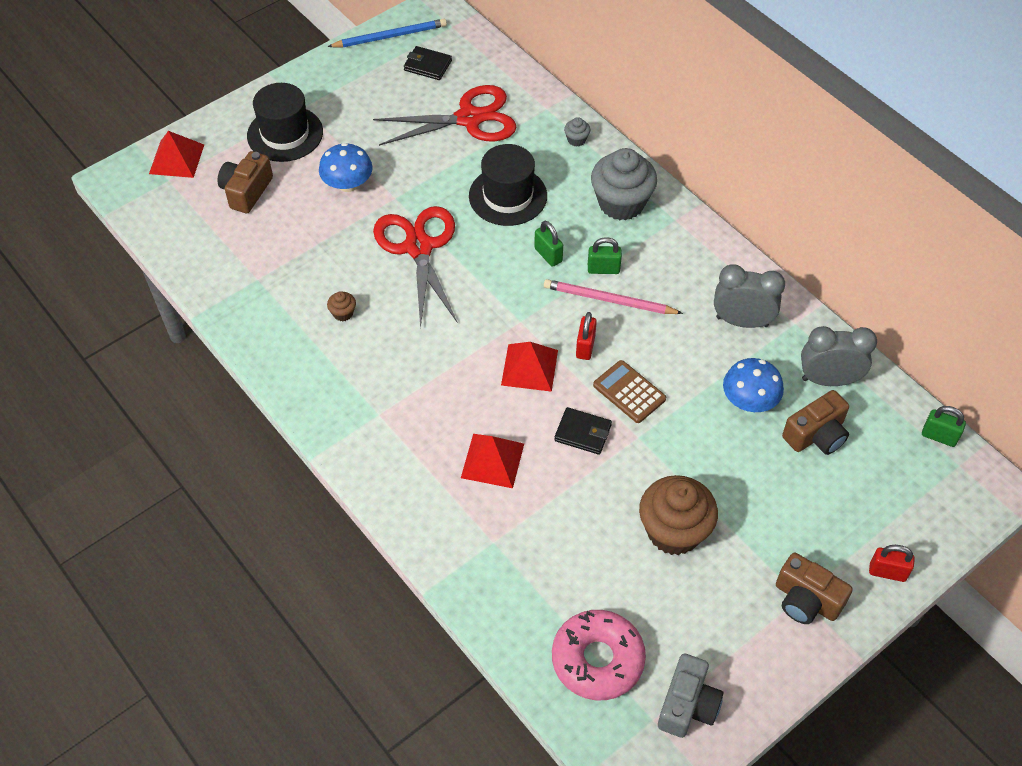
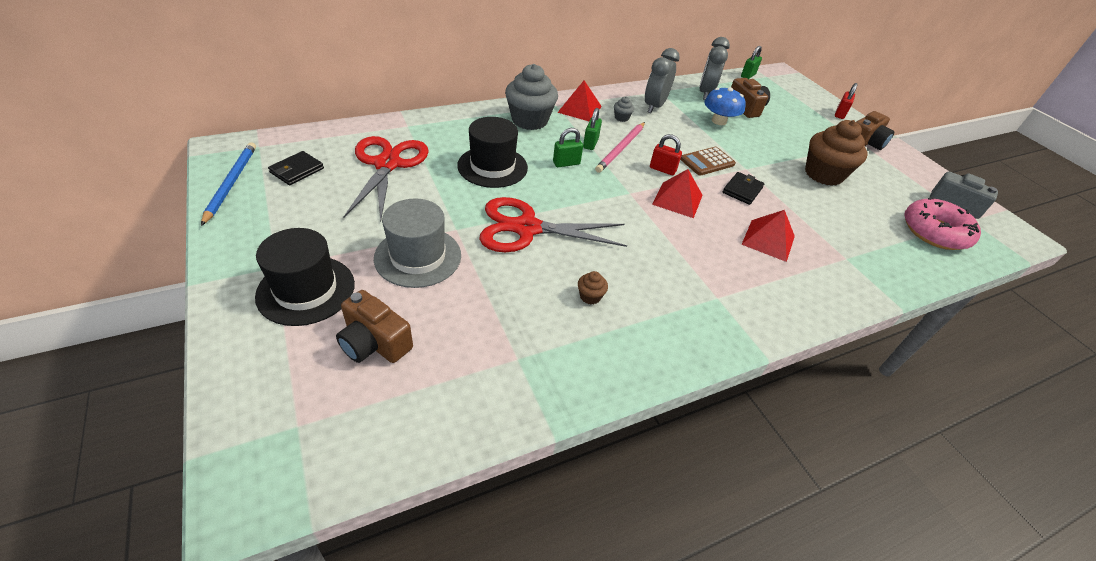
camera: 80 degrees left, 10 degrees down
red pyramid [149,131,204,178] -> red pyramid moved to [557,81,602,121]
blue mushroom [319,143,373,192] -> grey hat [374,199,461,288]
grey cupcake [564,117,590,146] -> grey cupcake moved to [614,96,634,122]

